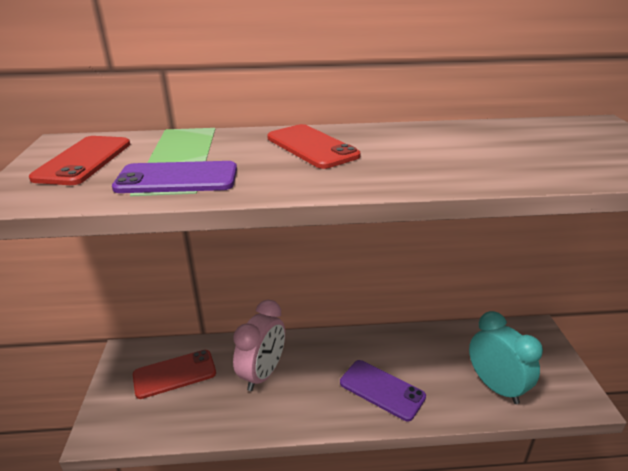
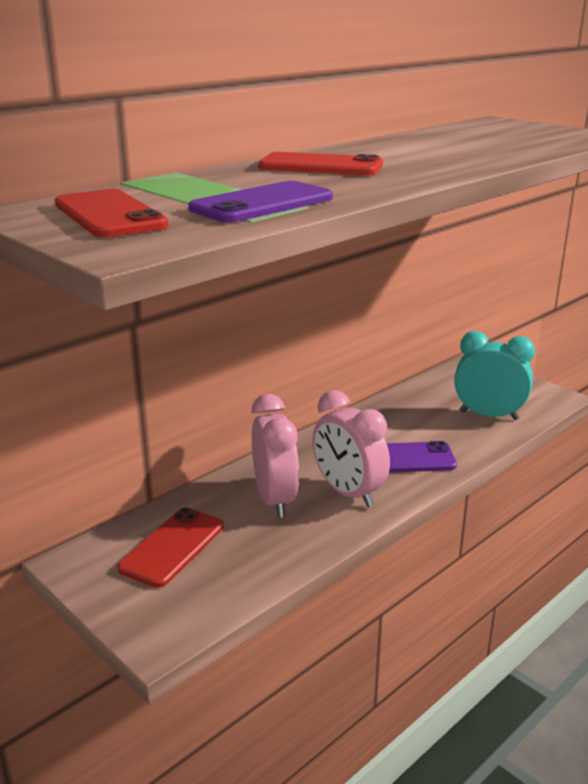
camera: 40 degrees left, 5 degrees down
none -> pink clock [313,390,390,507]

